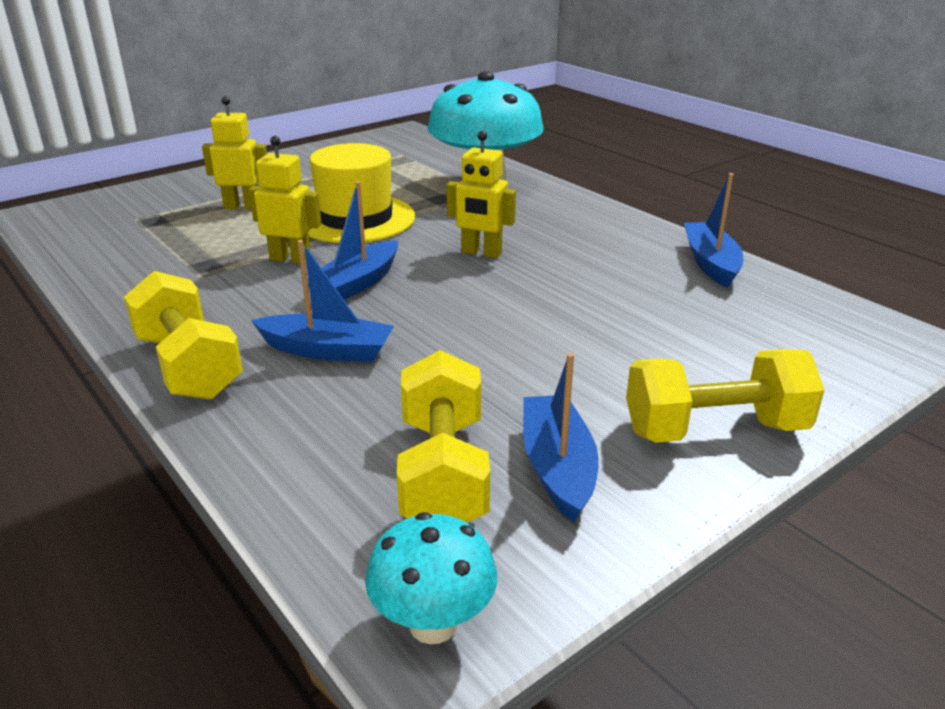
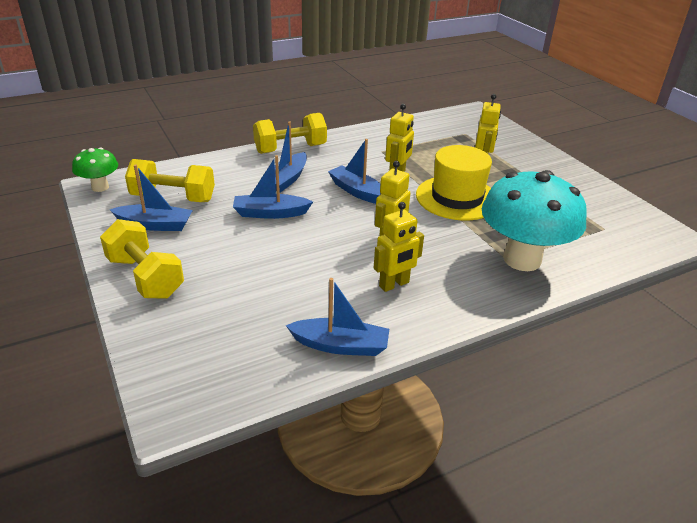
camera: 100 degrees right, 5 degrees up
turquoise mushroom [365,512,498,644] -> green mushroom [72,147,118,192]
yellow dumbbell [626,349,825,443] -> yellow dumbbell turned 45 degrees counterclockwise [100,219,184,299]
none -> blue boat [233,155,313,219]
none -> yellow robot [374,202,424,292]

